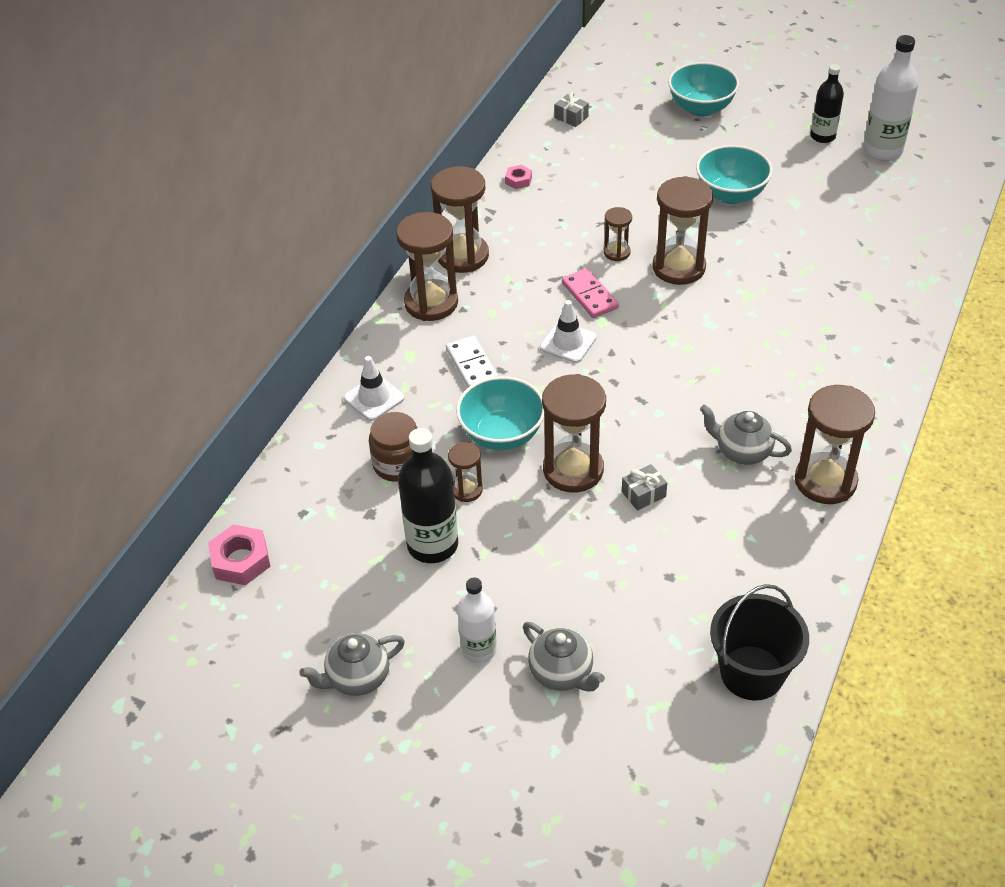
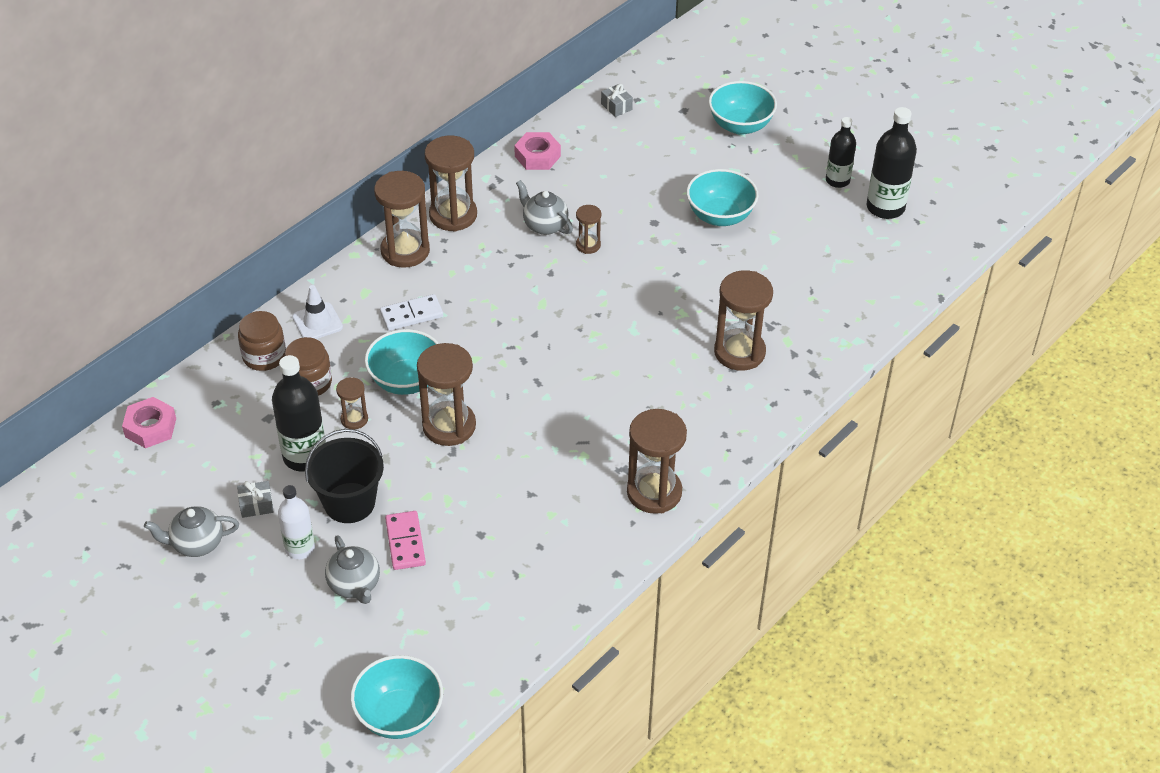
camera: 15 degrees right, 0 degrees up
white domino [446,336,499,387] -> white domino turned 75 degrees clockwise [380,294,443,331]
pink nut [505,165,532,189] -> pink nut [514,132,561,170], size x1.72
white traffic cone [540,300,597,363] -> none
pink domino [562,268,619,318] -> pink domino moved to [385,511,426,570]
grey gift [622,464,667,510] -> grey gift moved to [237,481,274,518]
brown hourglass [653,176,713,285] -> brown hourglass moved to [714,270,773,371]
grey teapot [700,405,792,465] -> grey teapot moved to [516,180,573,235]
black bucket [710,584,809,701] -> black bucket moved to [305,429,384,523]
white bottle [863,35,919,161] -> black bottle [867,107,917,219]
none -> brown jar [238,311,286,371]
none -> turquoise bowl [350,655,443,739]

